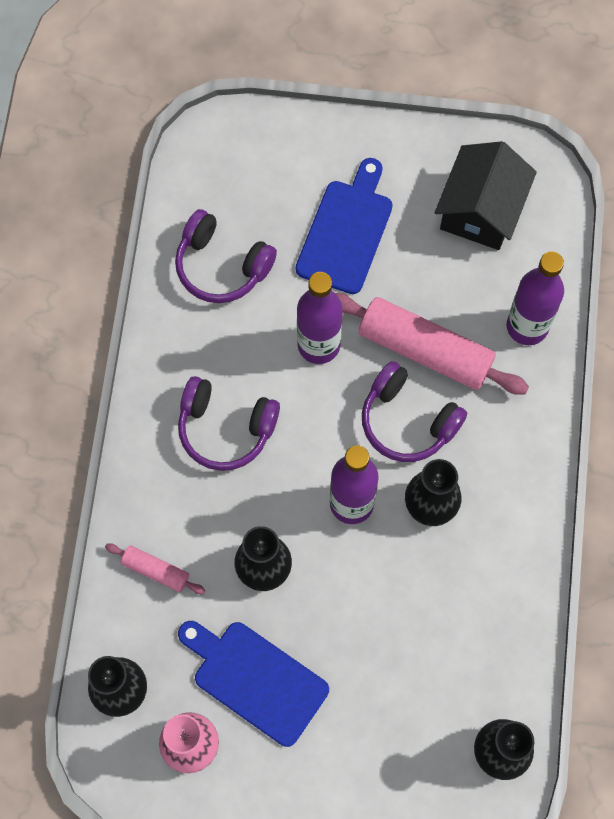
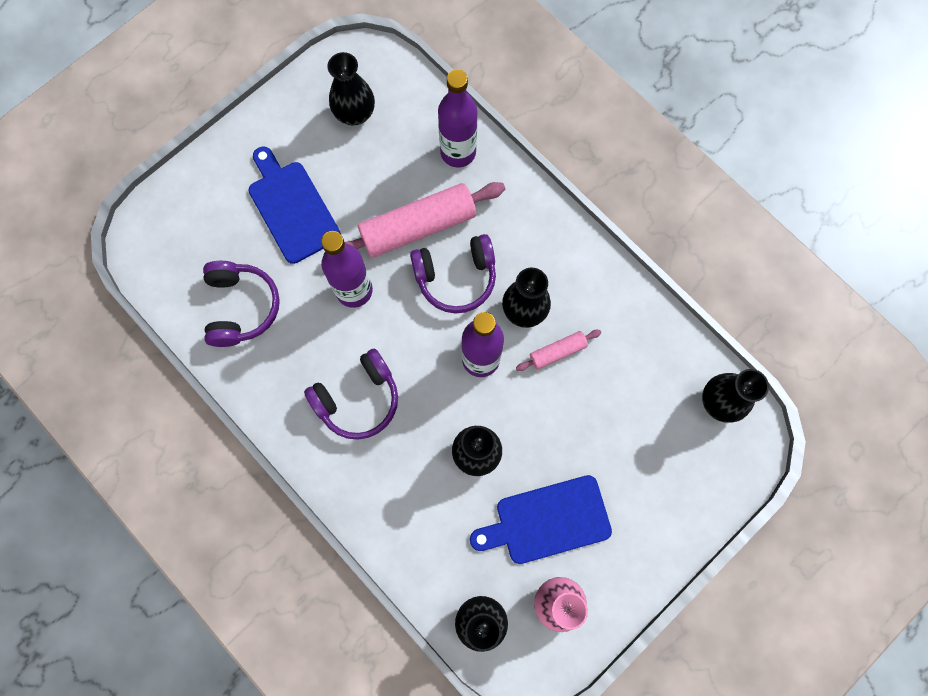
camera: 50 degrees left, 5 degrees up
pink rolling pin [105,543,205,594] -> pink rolling pin moved to [516,330,601,371]
purple headphones [175,209,277,303] -> purple headphones turned 75 degrees counterclockwise [203,261,280,347]
black house [435,141,537,250] -> black vase [327,52,375,126]

